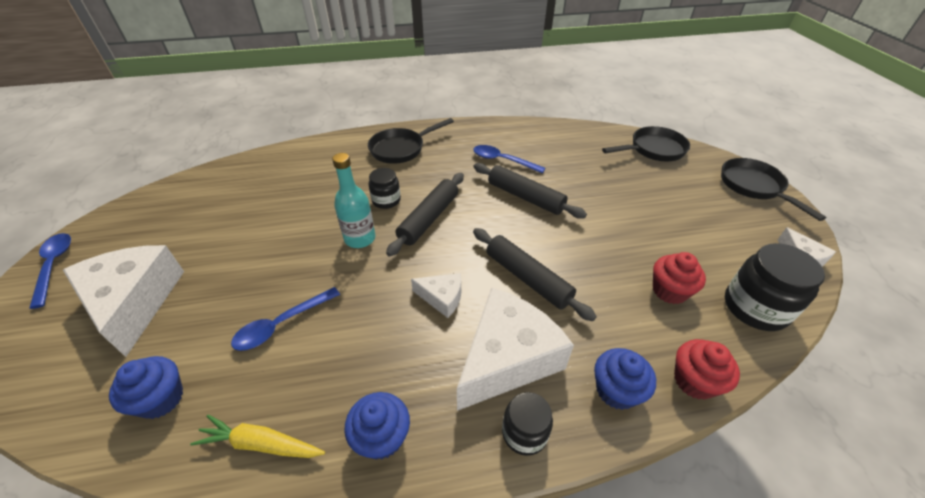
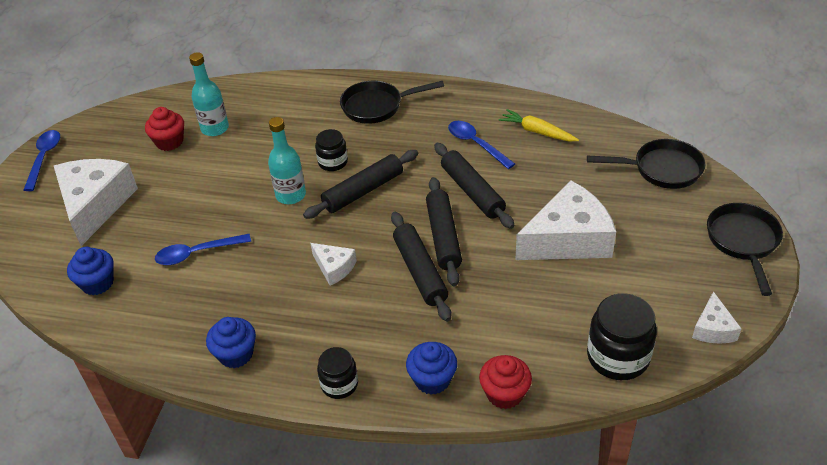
camera: 25 degrees right, 0 degrees up
yellow carrot [190,415,325,458] -> yellow carrot moved to [498,109,579,141]
white cheese [457,287,574,411] -> white cheese moved to [515,180,616,260]
red cupcake [653,252,706,304] -> red cupcake moved to [145,107,184,151]
none -> turquoise bottle [189,52,229,136]
none -> black rolling pin [426,177,462,286]

